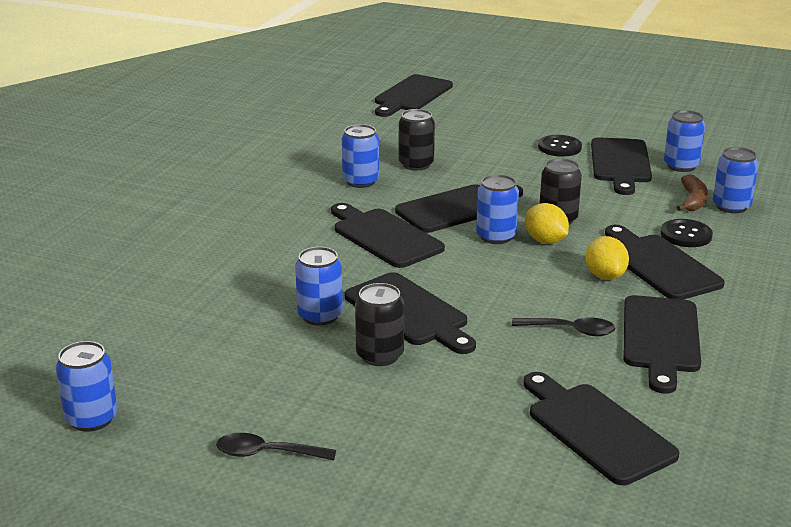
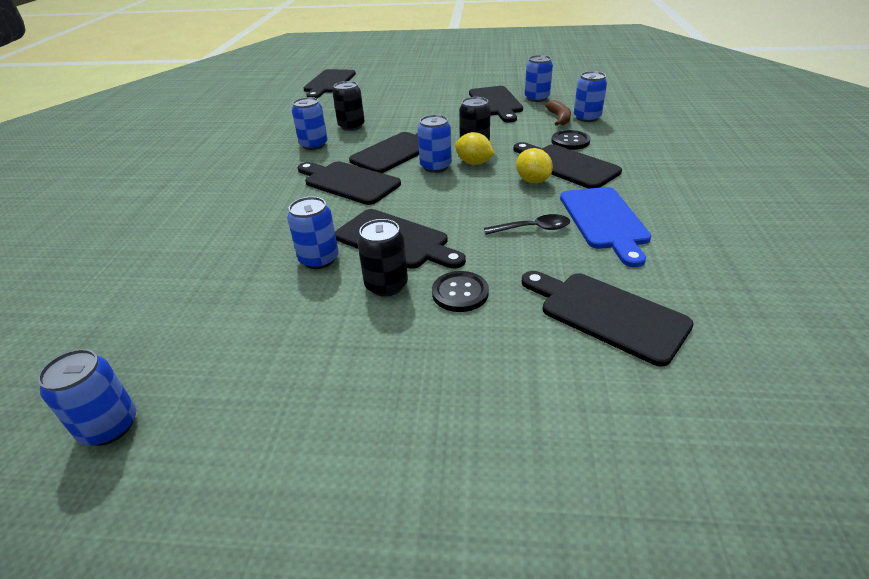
camera: 15 degrees left, 10 degrees up
black spoon [216,433,336,461] -> none
black button [538,135,582,157] -> black button moved to [432,271,489,312]
black cutting board [623,295,701,394] -> blue cutting board [560,187,651,267]

